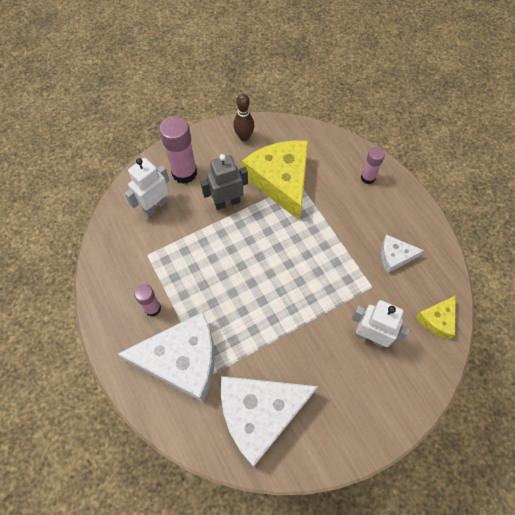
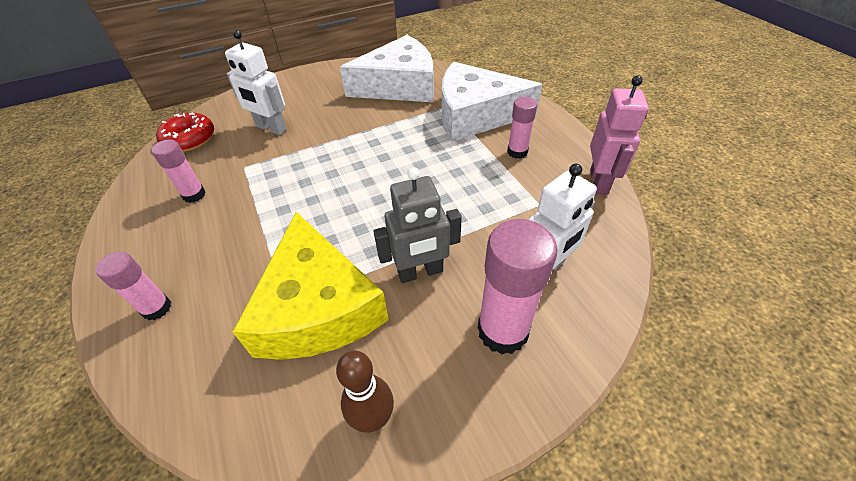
camera: 175 degrees left, 15 degrees down
white cheese [381,235,424,273] -> pink glue stick [152,139,206,203]
yellow cheese [416,295,456,340] -> red donut [156,112,214,152]
none -> pink robot [590,75,649,195]

